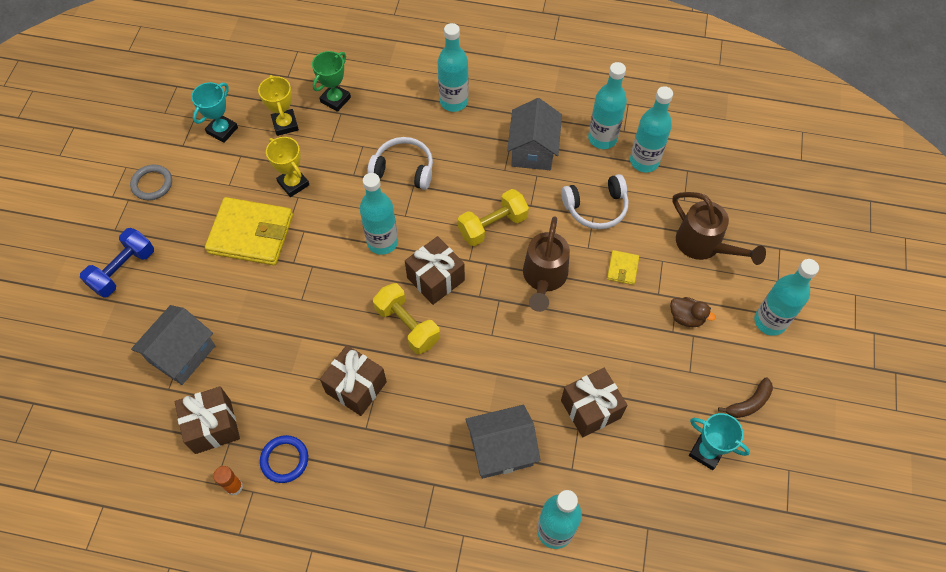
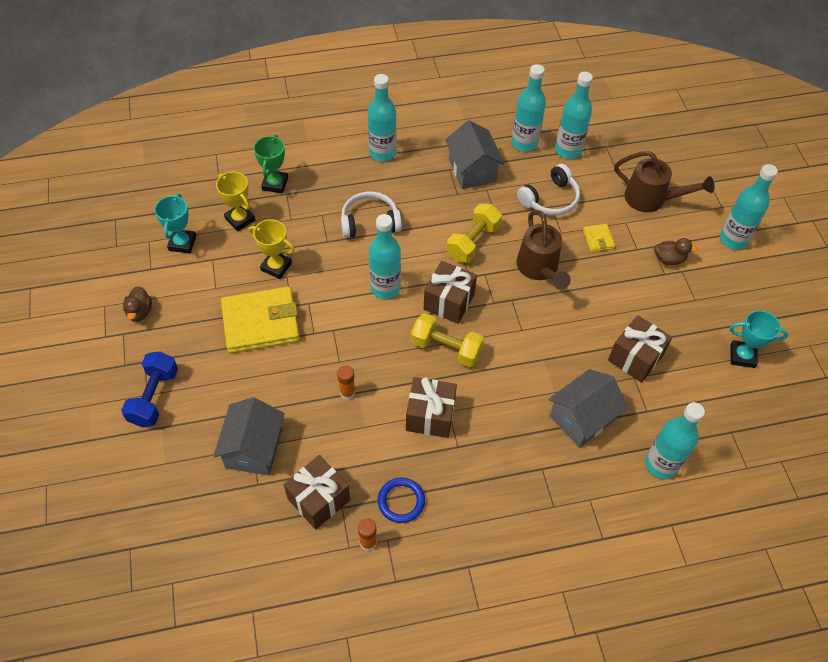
camera: 25 degrees left, 5 degrees down
grey ring [130,165,172,200] -> brown duck [123,286,152,322]
brown banana [718,377,773,418] -> none
none -> orange glue stick [337,365,355,400]

